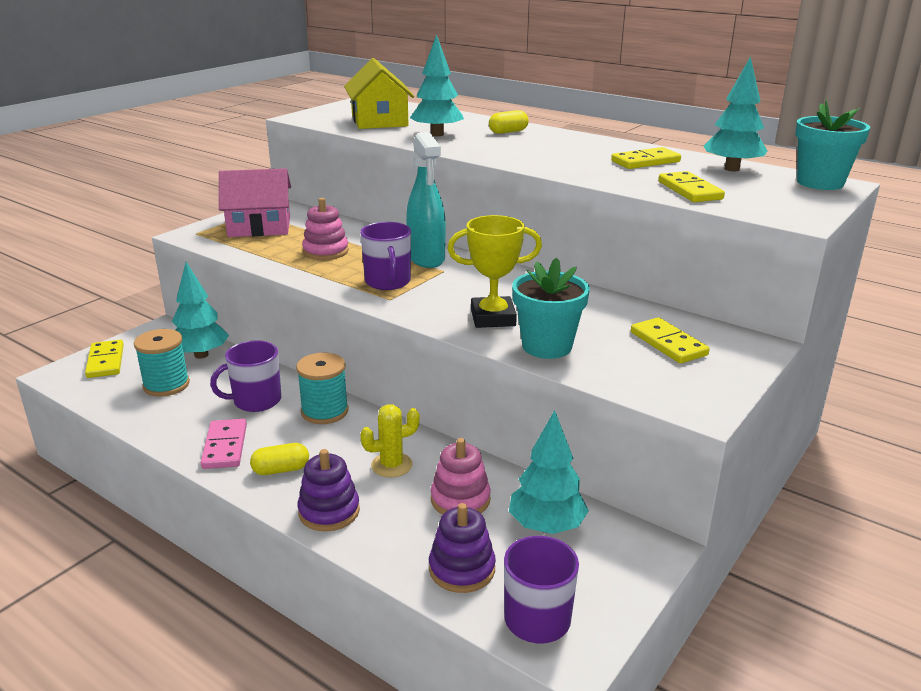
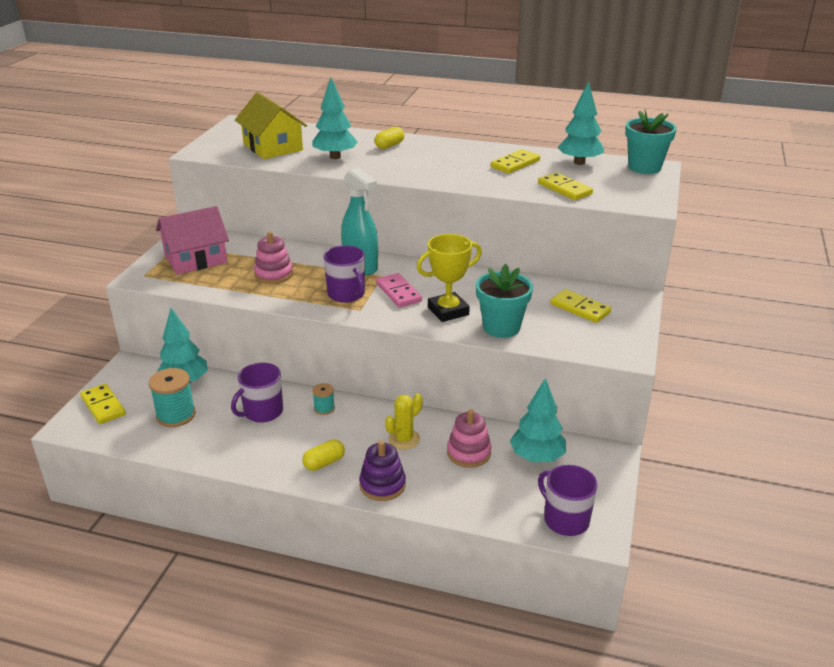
camera: 20 degrees left, 5 degrees up
pink domino [201,419,247,469] -> pink domino moved to [376,273,422,307]
turquoise spool [296,353,349,424] -> turquoise spool [312,383,335,415], size x0.55
purple stacking toy [429,503,496,593] -> none

